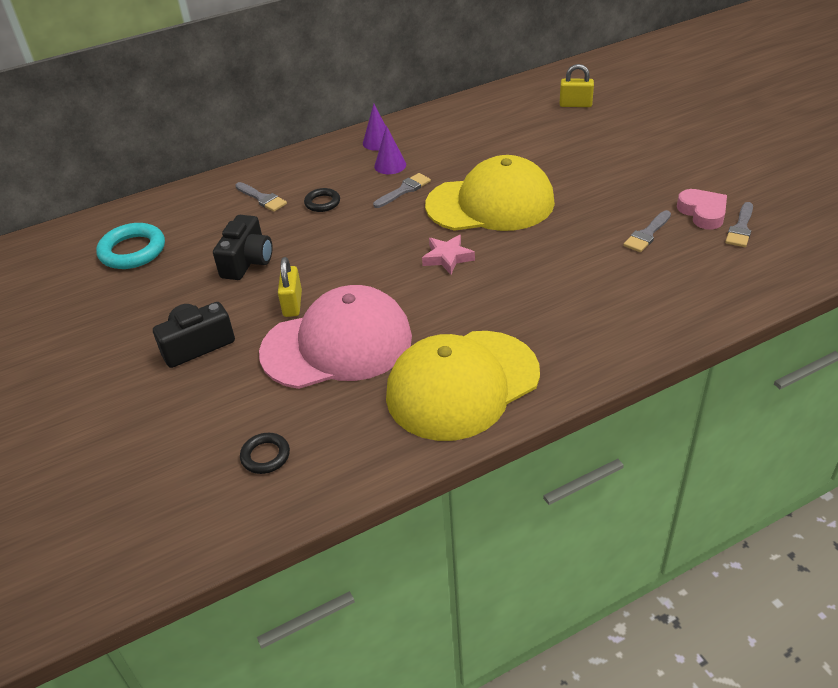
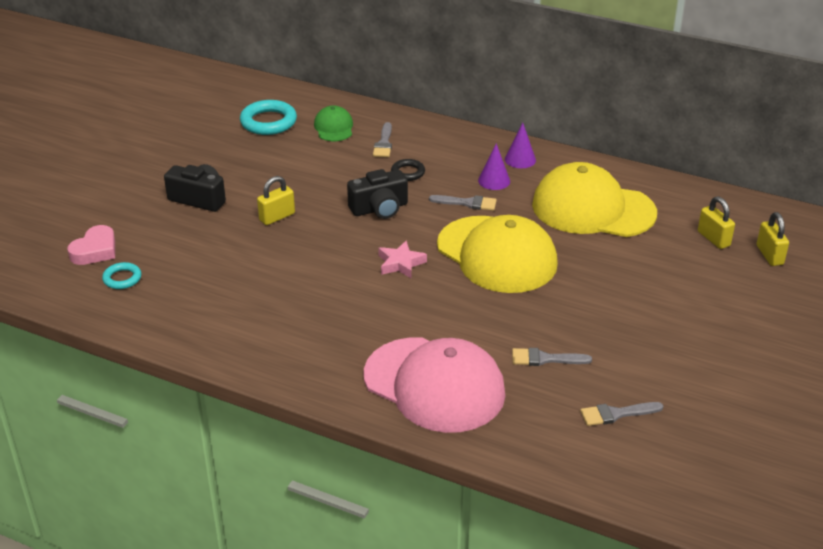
camera: 50 degrees right, 5 degrees down
black camera [213,215,272,280] -> black camera moved to [347,169,408,219]
black ring [240,433,290,474] -> turquoise ring [102,262,142,289]
pink cap [259,285,412,389] -> pink cap moved to [364,337,505,433]
yellow cap [386,331,540,441] -> yellow cap moved to [532,162,657,237]
pink heart [677,189,727,230] -> pink heart moved to [67,225,115,265]
none -> green cap [314,105,353,141]
none -> yellow padlock [757,212,789,266]

